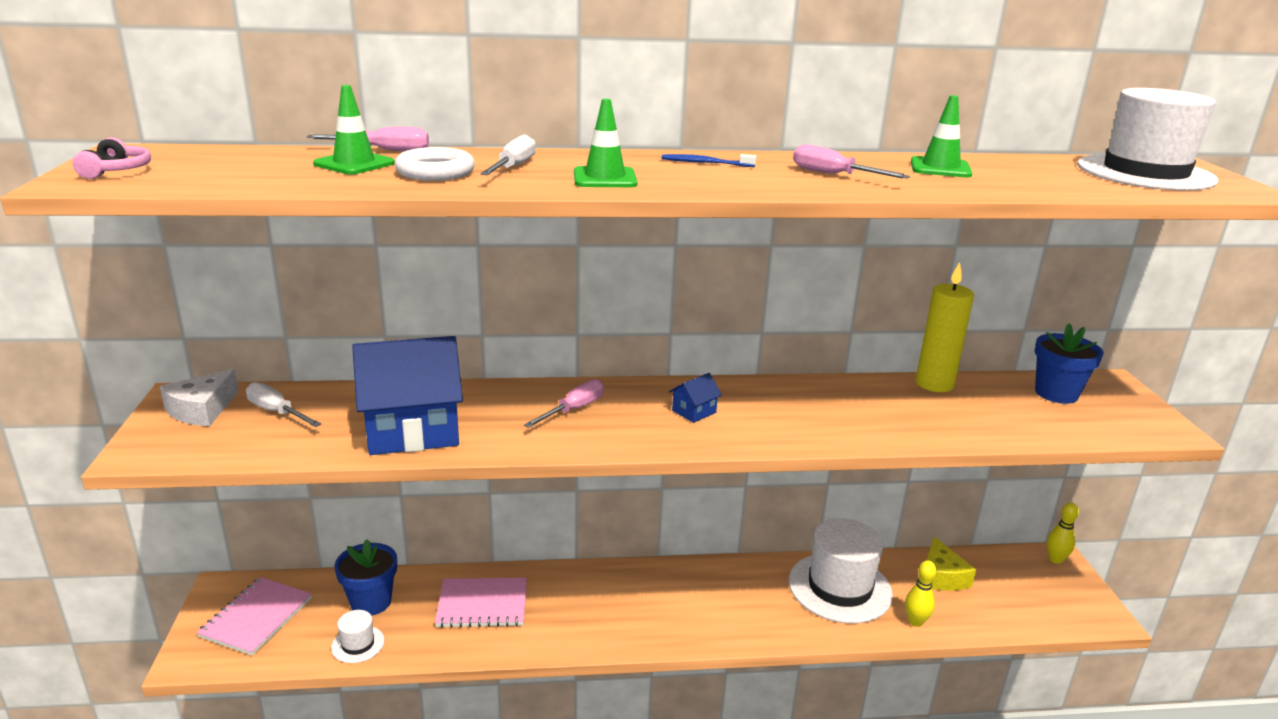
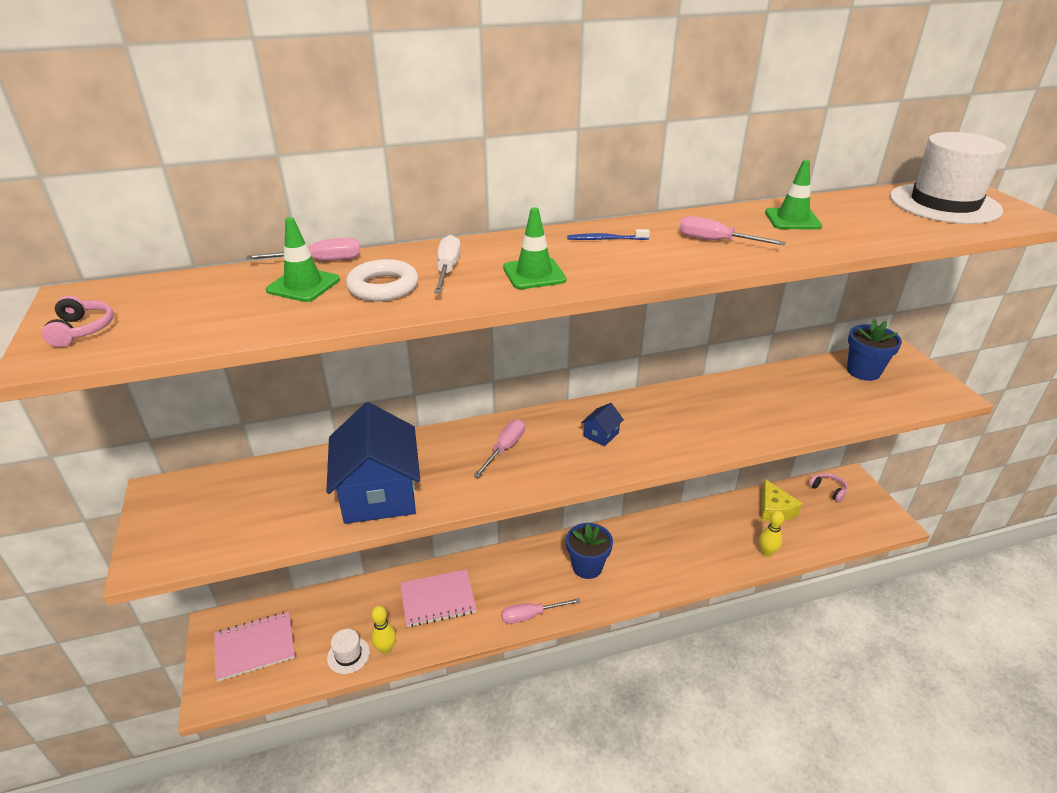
camera: 10 degrees left, 10 degrees up
white cheese [160,369,239,426] -> none
pink notebook [197,577,312,656] -> pink notebook turned 60 degrees clockwise [214,611,295,682]
white screwdriver [246,382,321,427] -> none
blue flower pot [334,539,397,616] -> blue flower pot moved to [566,523,613,579]
blue house [352,336,463,455] -> blue house turned 75 degrees counterclockwise [326,402,420,524]
white hat [789,518,893,623] -> none
yellow candle [916,262,974,392] -> none
yellow bowling pin [1047,502,1079,564] -> yellow bowling pin moved to [371,606,396,654]
none -> pink screwdriver [501,598,580,624]
none -> pink headphones [809,473,848,502]

